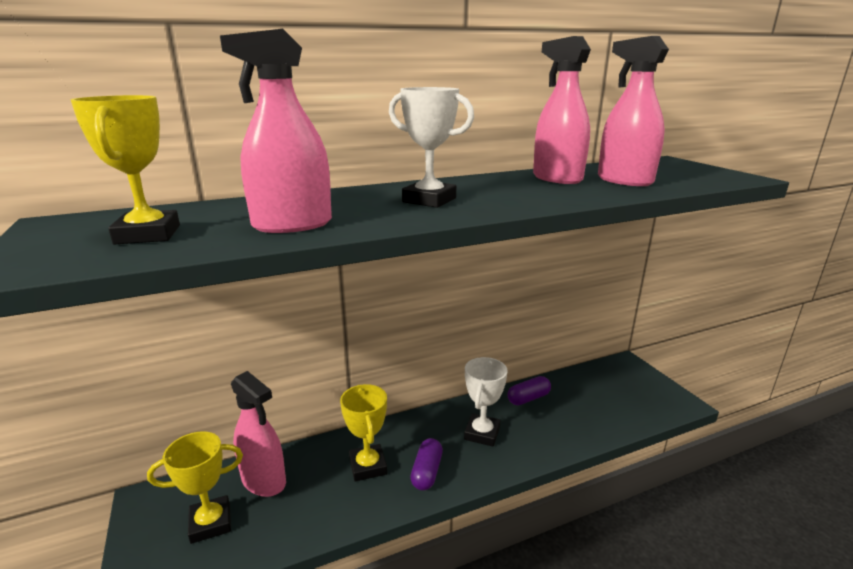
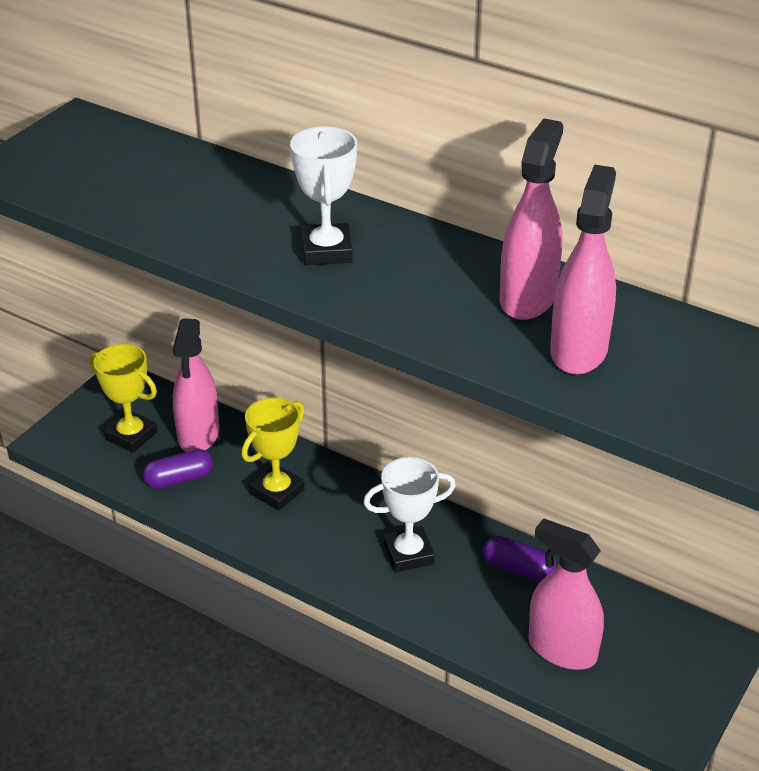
camera: 55 degrees right, 15 degrees up
yellow trophy [71,95,180,245] -> none
pink spray bottle [220,29,332,233] -> pink spray bottle moved to [529,518,604,670]
purple capsule [410,438,443,490] -> purple capsule moved to [143,449,213,489]

